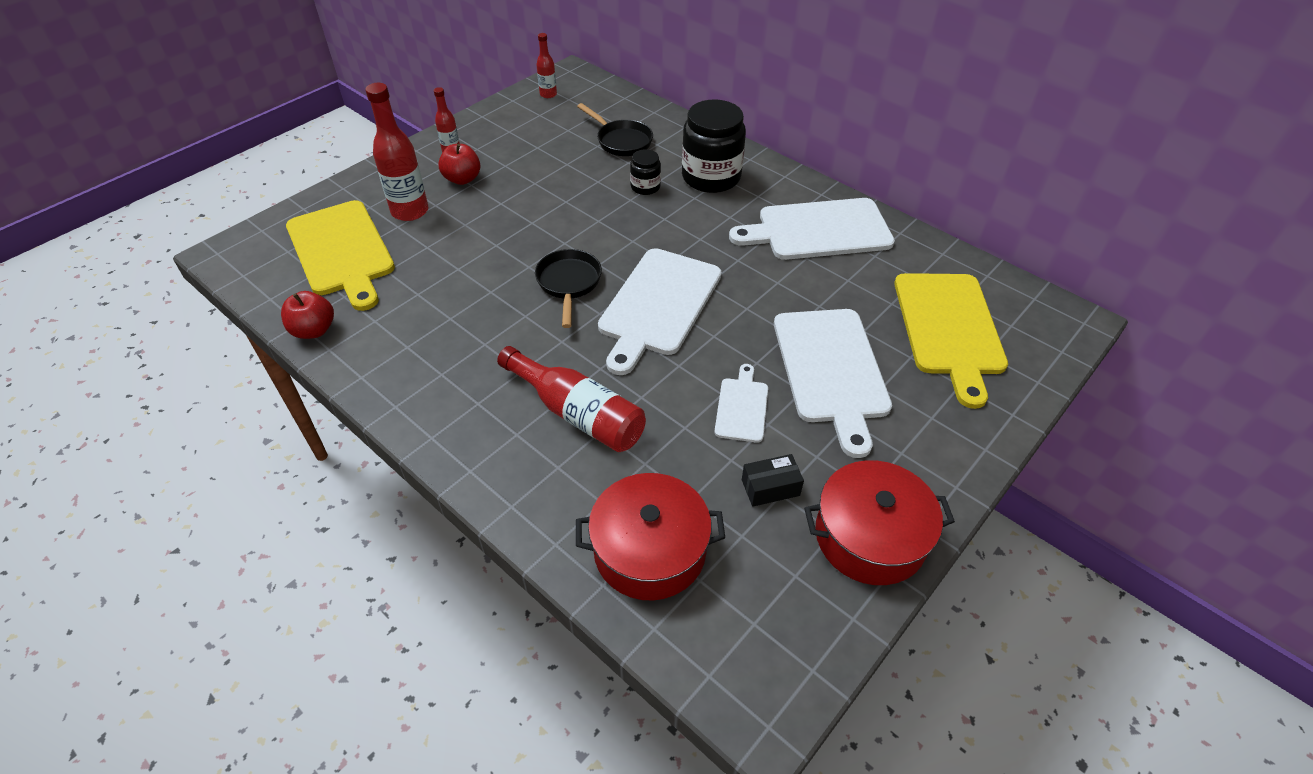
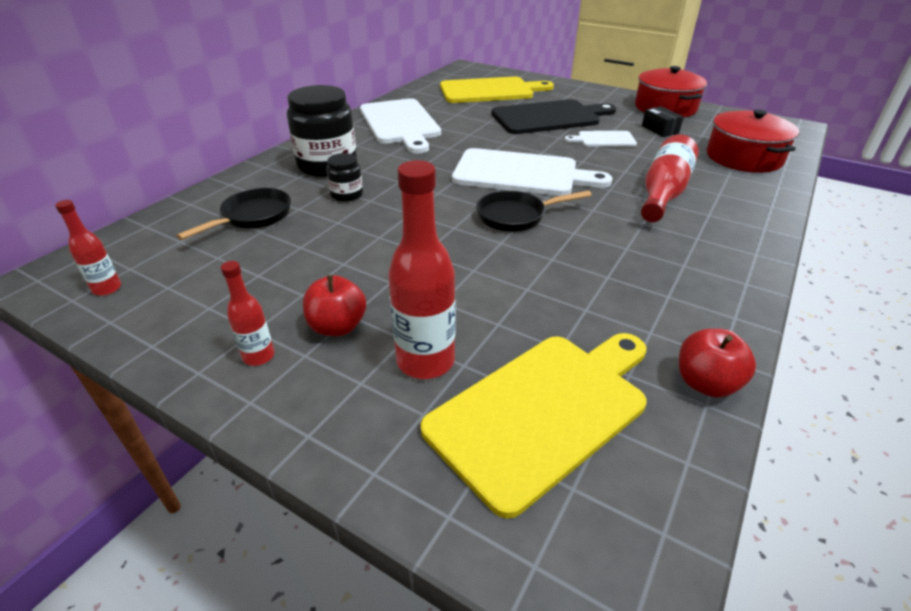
camera: 100 degrees left, 10 degrees down
white cutting board [774,309,892,458] -> black cutting board [492,99,616,134]

